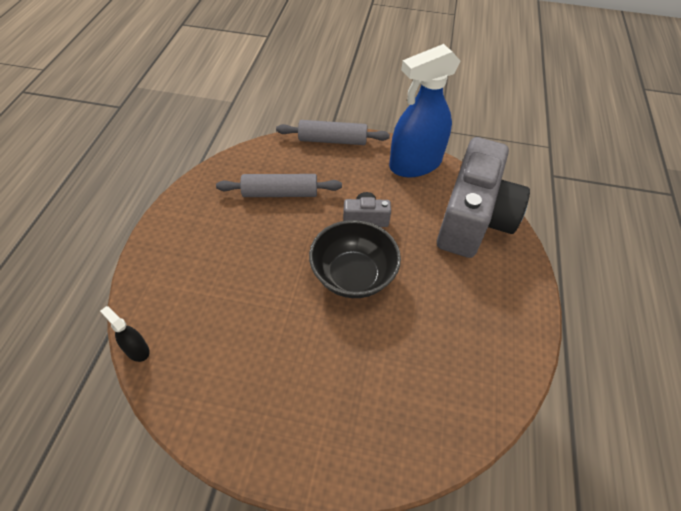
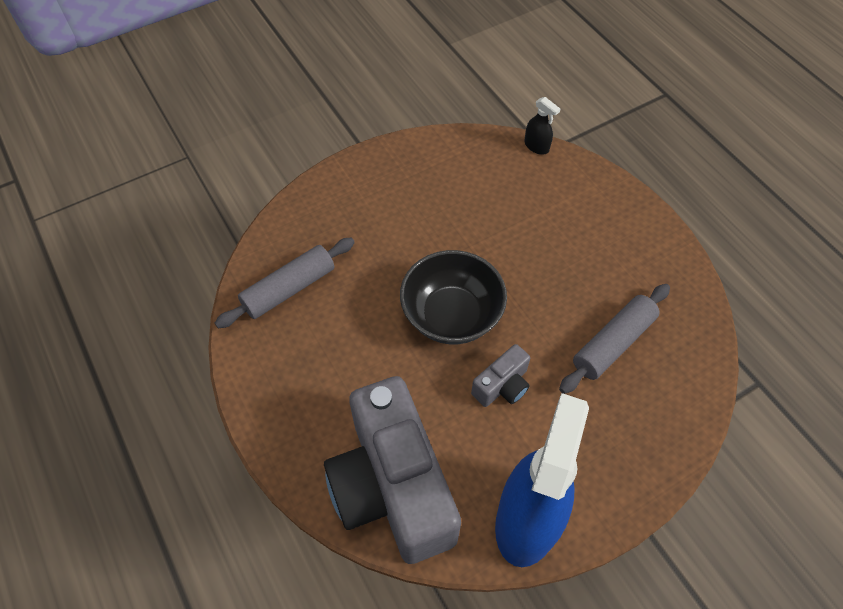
camera: 140 degrees right, 5 degrees up
black spray bottle [100,306,150,362] -> black spray bottle turned 45 degrees clockwise [524,97,560,155]
grey rolling pin [276,120,390,145] -> grey rolling pin moved to [215,238,355,328]

